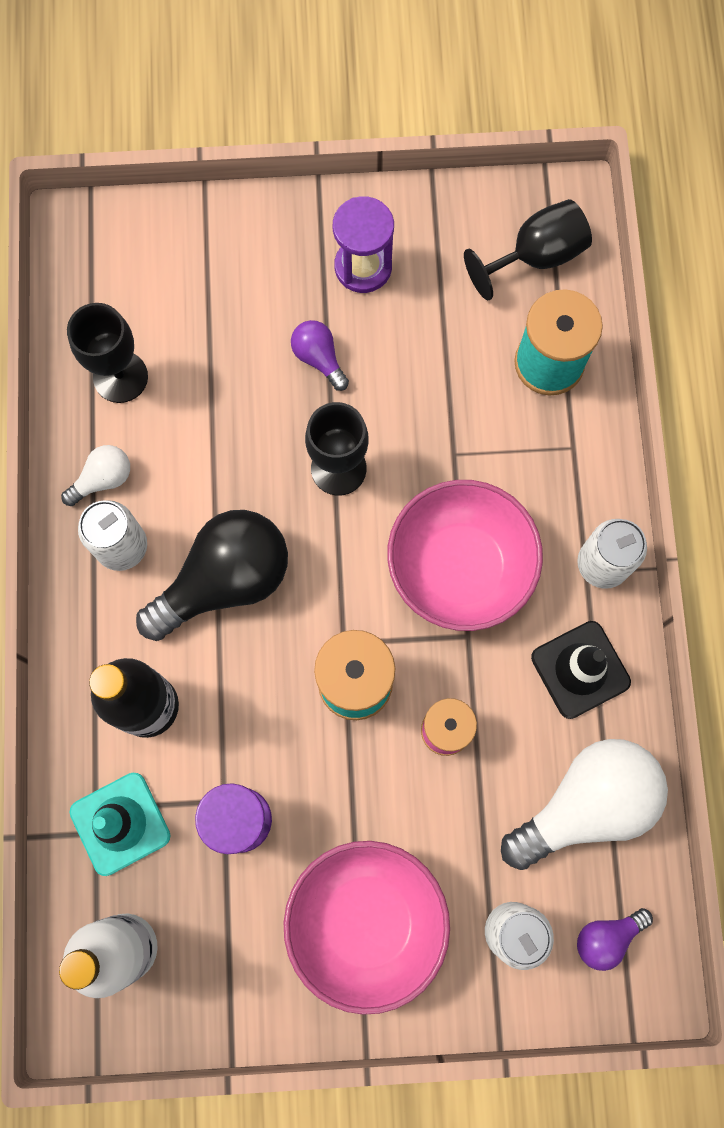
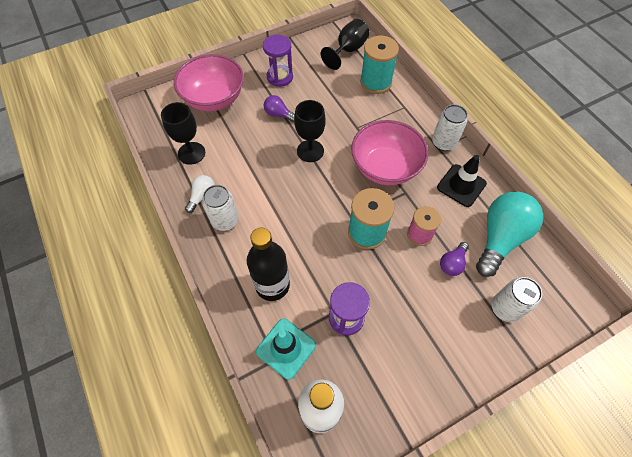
camera: 25 degrees left, 15 degrees down
black light bulb [136,510,288,641] -> none
pink bowl [284,841,450,1015] -> pink bowl moved to [174,54,244,111]
white light bulb [501,739,668,870] -> turquoise light bulb [476,191,543,277]
purple light bulb [577,908,653,971] -> purple light bulb moved to [440,242,469,276]

